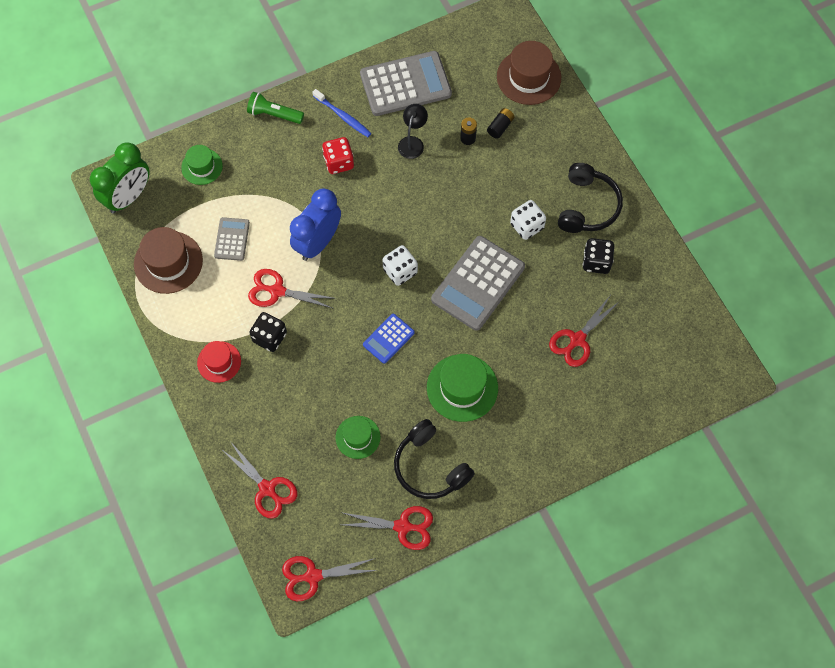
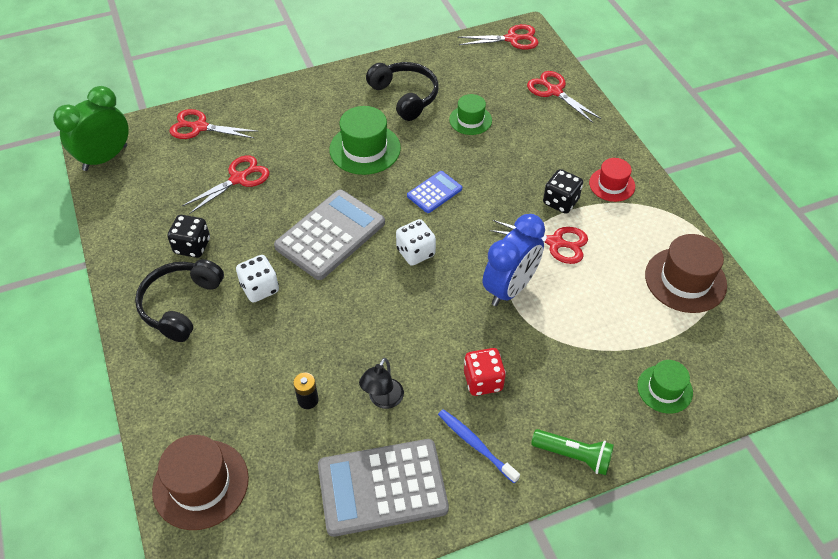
camera: 175 degrees left, 15 degrees down
green clock [90,142,149,214] -> green clock moved to [53,86,129,171]
grey calculator [214,217,250,261] -> none
red scissors [340,506,433,550] -> red scissors moved to [170,109,259,139]
black battery [487,108,514,139] -> none

